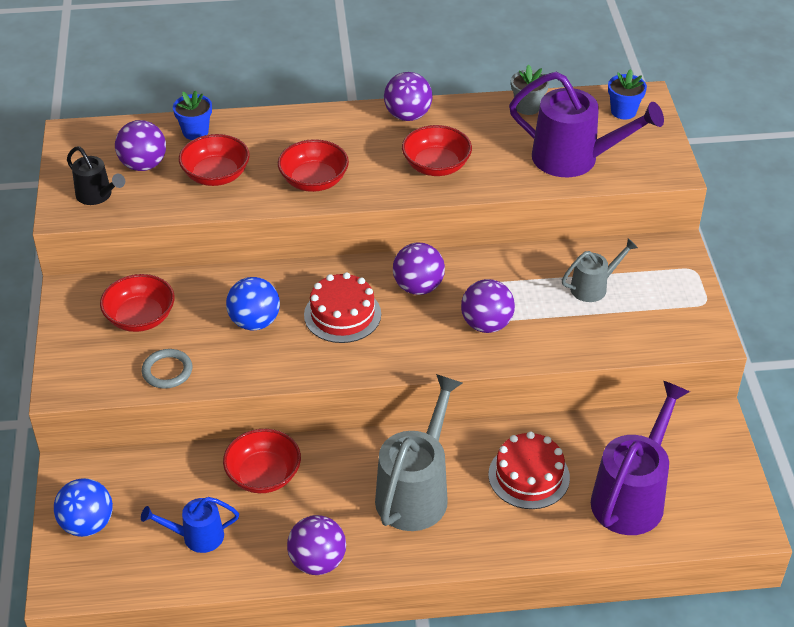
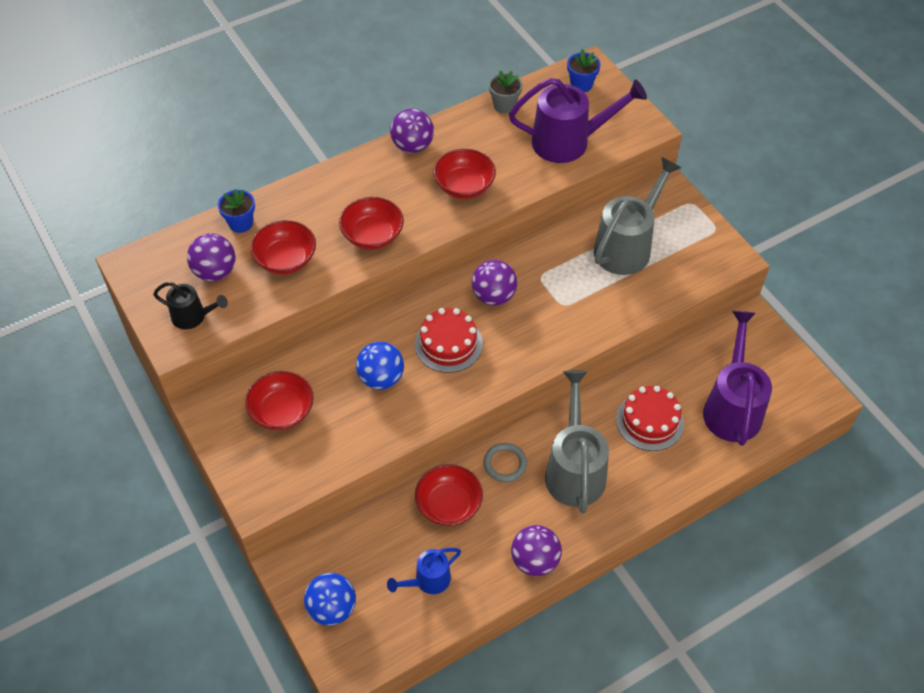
camera: 25 degrees left, 10 degrees up
grey ring [142,349,193,389] -> grey ring moved to [483,443,527,482]
purple ball [461,279,515,333] -> none
grey watering can [562,238,638,302] -> grey watering can [594,157,681,275], size x1.85

